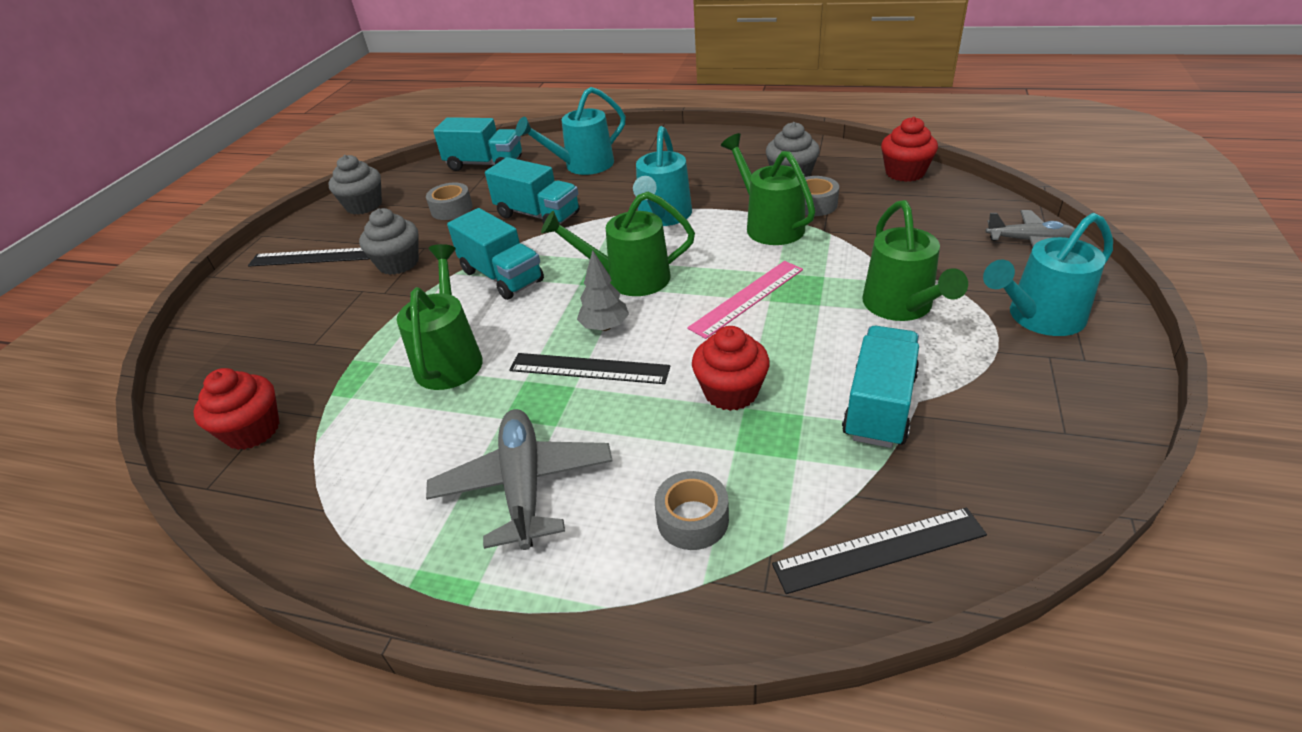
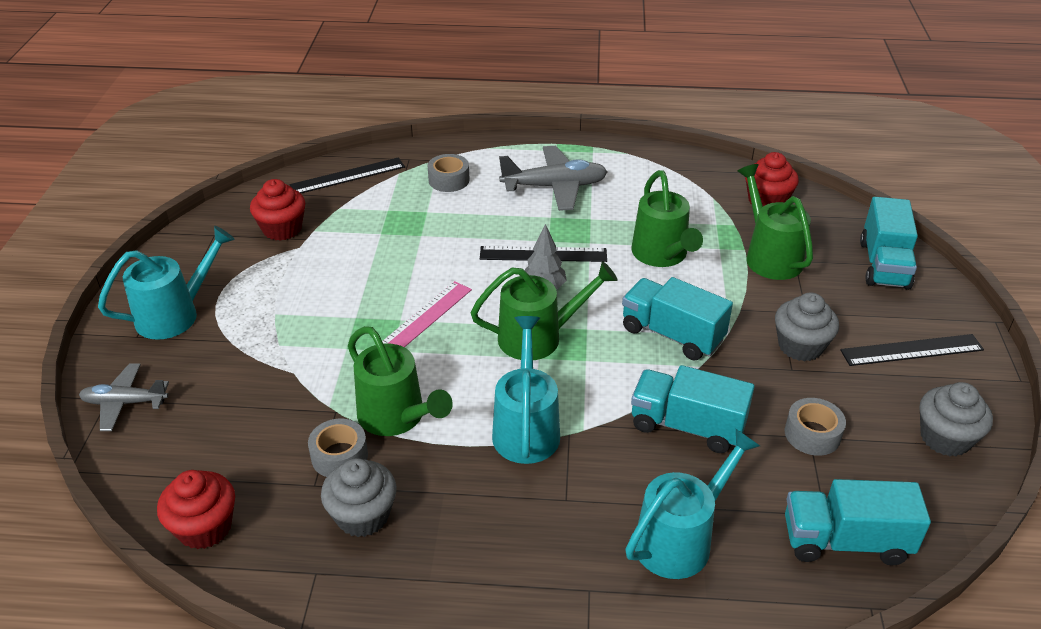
camera: 165 degrees right, 0 degrees up
grey plane [426,409,613,550] -> grey plane turned 75 degrees counterclockwise [499,146,607,211]
red cupcake [692,326,770,411] -> red cupcake moved to [250,179,305,241]
turquoise truck [842,326,919,448] -> turquoise truck moved to [860,197,918,290]
green watering can [863,200,968,321] -> green watering can moved to [738,164,813,280]

